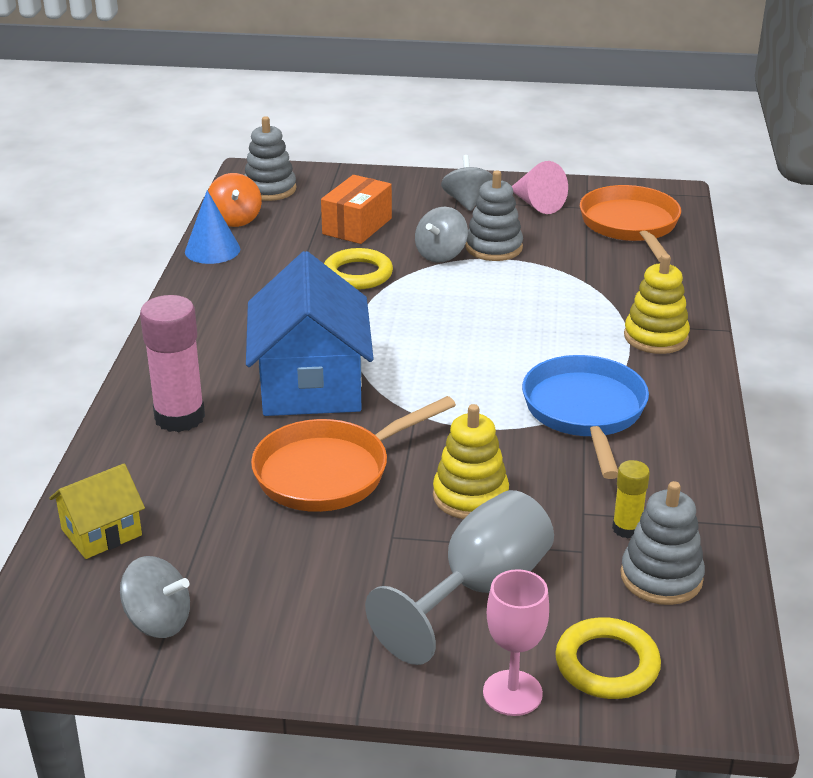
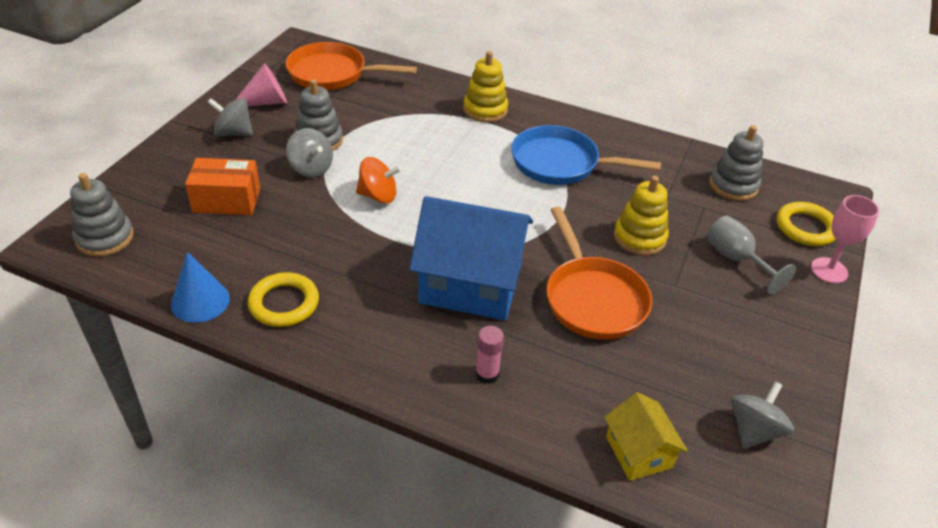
camera: 75 degrees left, 10 degrees up
pink glue stick [140,295,205,432] -> pink glue stick [476,326,504,384], size x0.53
orange spinning top [208,173,262,227] -> orange spinning top moved to [356,157,402,203]
orange box [321,175,392,244] -> orange box turned 45 degrees counterclockwise [185,158,260,215]
yellow ring [324,248,393,290] -> yellow ring moved to [248,272,319,327]
grey goblet [365,490,554,665] -> grey goblet [707,216,796,295], size x0.66
yellow glue stick [612,460,650,538] -> none

